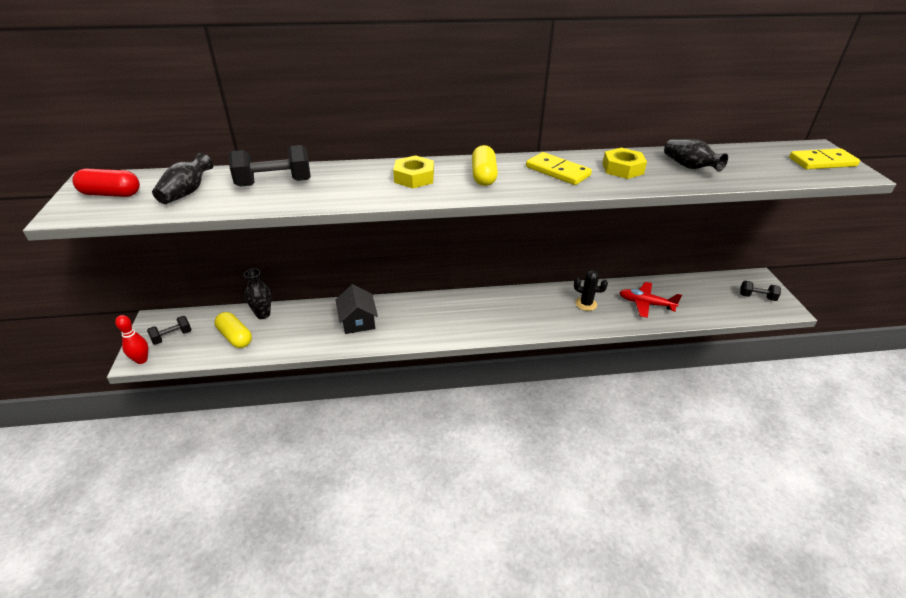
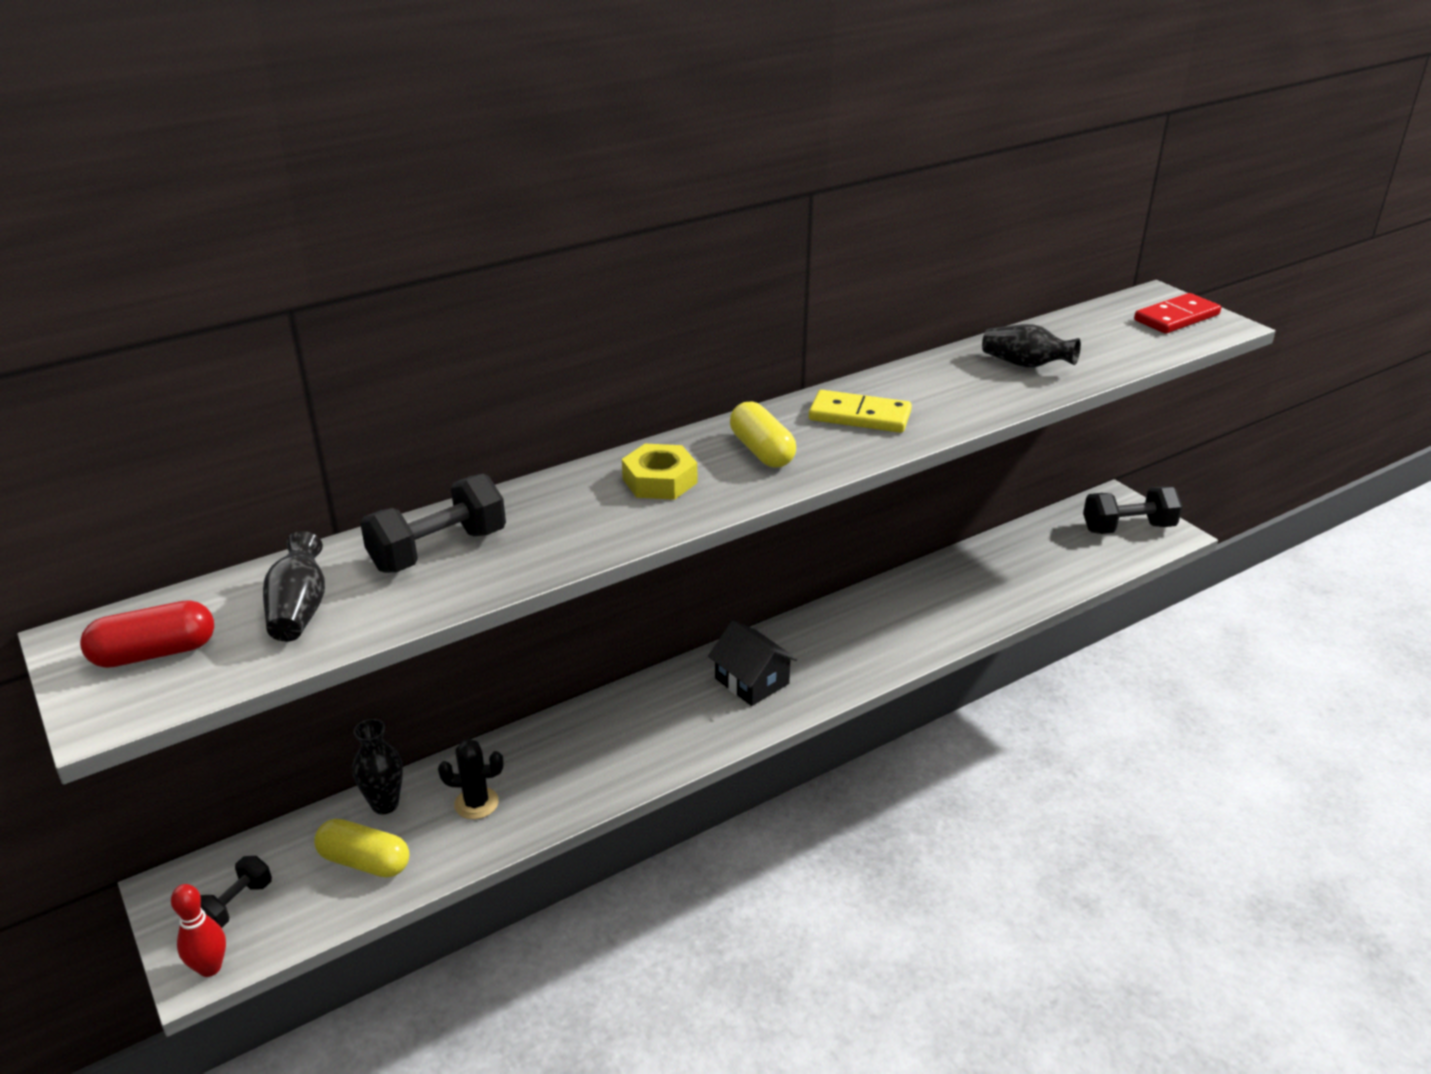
camera: 25 degrees left, 5 degrees down
black house [336,284,378,334] -> black house moved to [708,621,797,706]
black cactus [574,270,608,311] -> black cactus moved to [438,739,503,819]
yellow nut [602,148,647,179] -> none
red plane [619,282,682,318] -> none
black dumbbell [740,281,781,301] -> black dumbbell [1083,486,1183,534], size x1.68
yellow domino [789,149,860,169] -> red domino [1134,293,1221,334]

